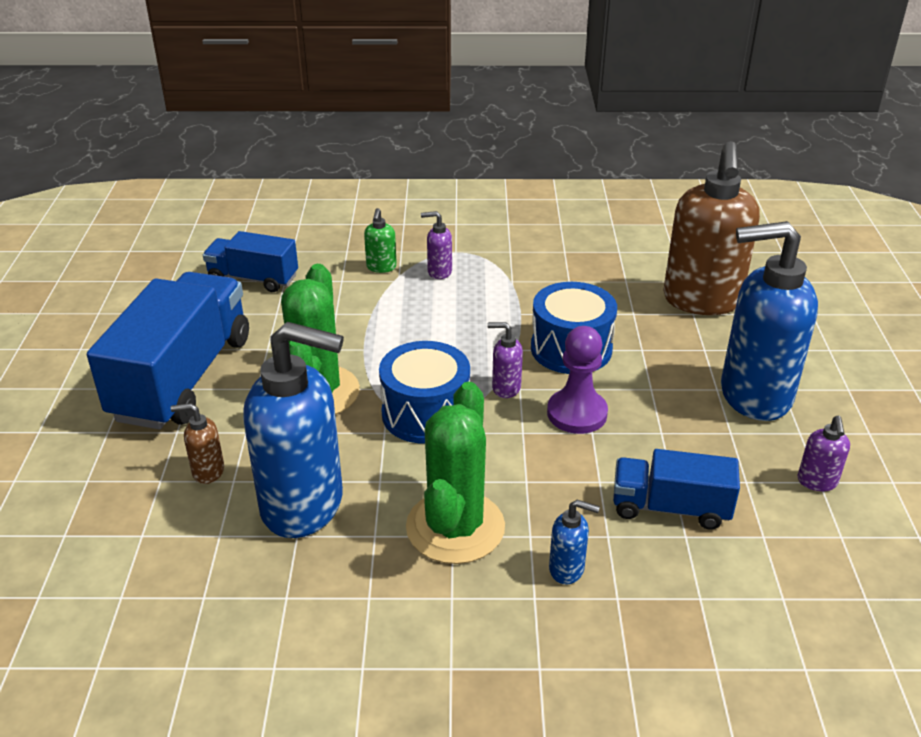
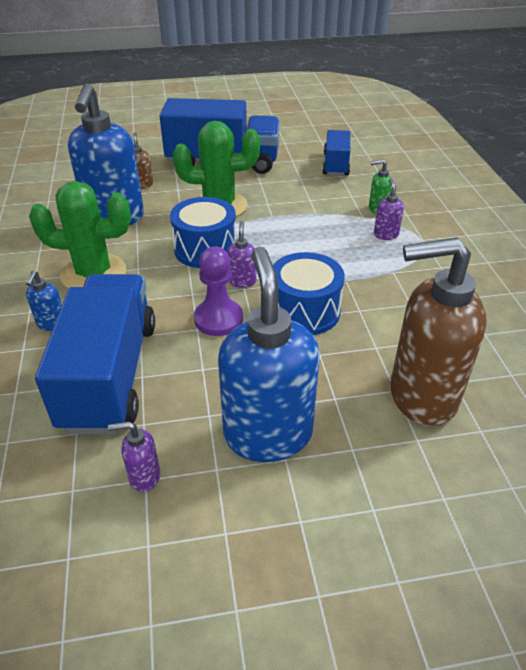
camera: 80 degrees right, 5 degrees up
blue truck [613,449,740,530] -> blue truck [35,274,155,434], size x1.82

